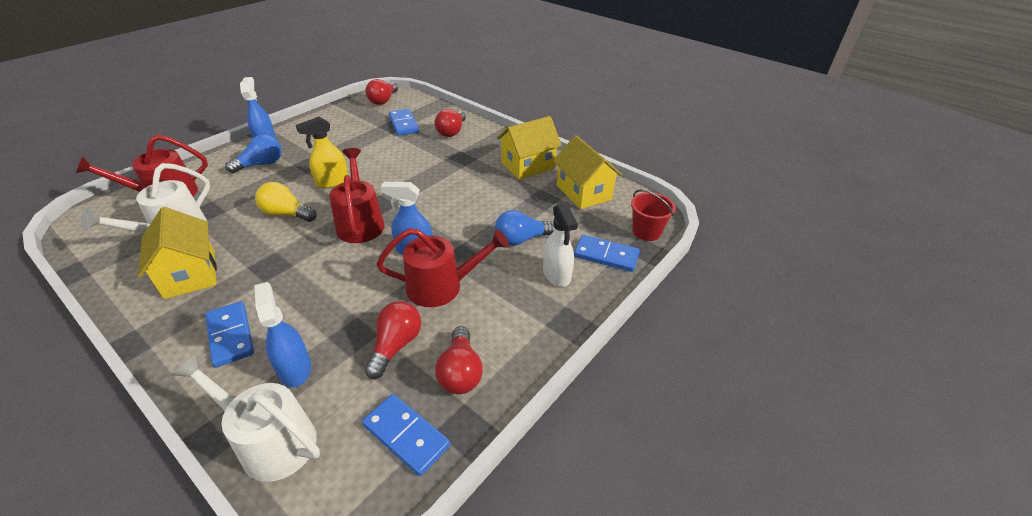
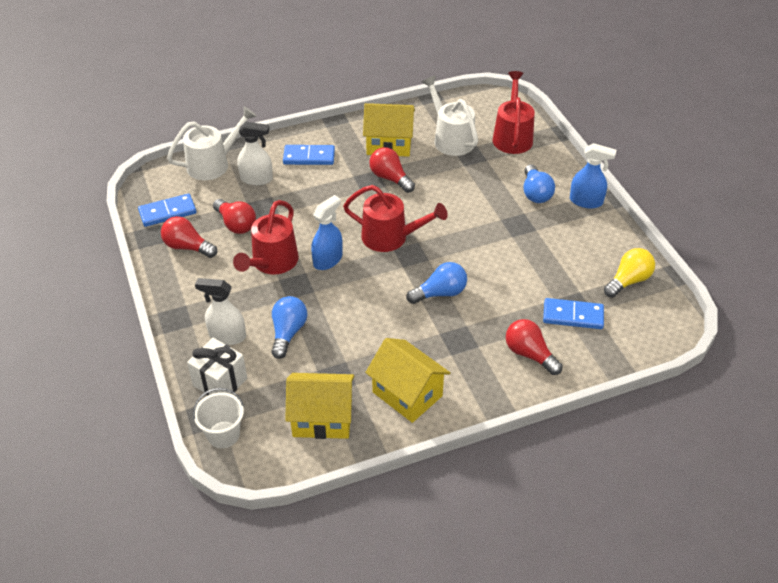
camera: 120 degrees right, 5 degrees up
blue spray bottle [254,282,311,387] -> white spray bottle [238,122,273,185]
yellow light bulb [255,182,317,222] -> yellow light bulb moved to [604,248,655,298]
yellow spray bottle [296,117,348,188] -> none
red light bulb [366,79,398,105] -> red light bulb moved to [369,147,415,193]
yellow house [497,116,562,180] -> yellow house turned 45 degrees counterclockwise [365,338,450,423]
blue domino [574,235,640,272] -> white gift [187,338,247,395]
red bucket [631,189,676,241] -> white bucket [193,388,244,448]
none -> blue light bulb [406,262,467,304]

